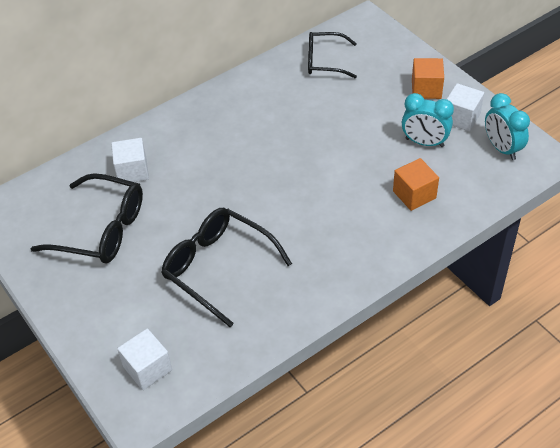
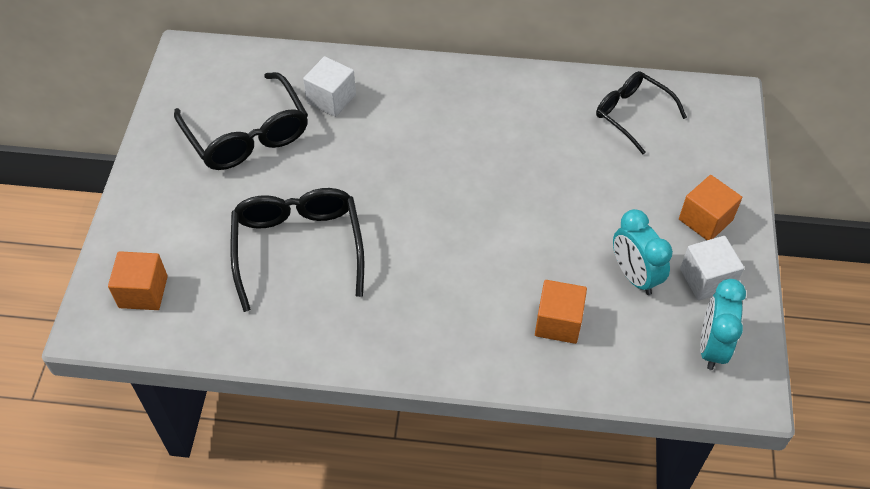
camera: 40 degrees right, 5 degrees up
white cube [117,328,172,390] -> orange cube [108,251,168,310]

